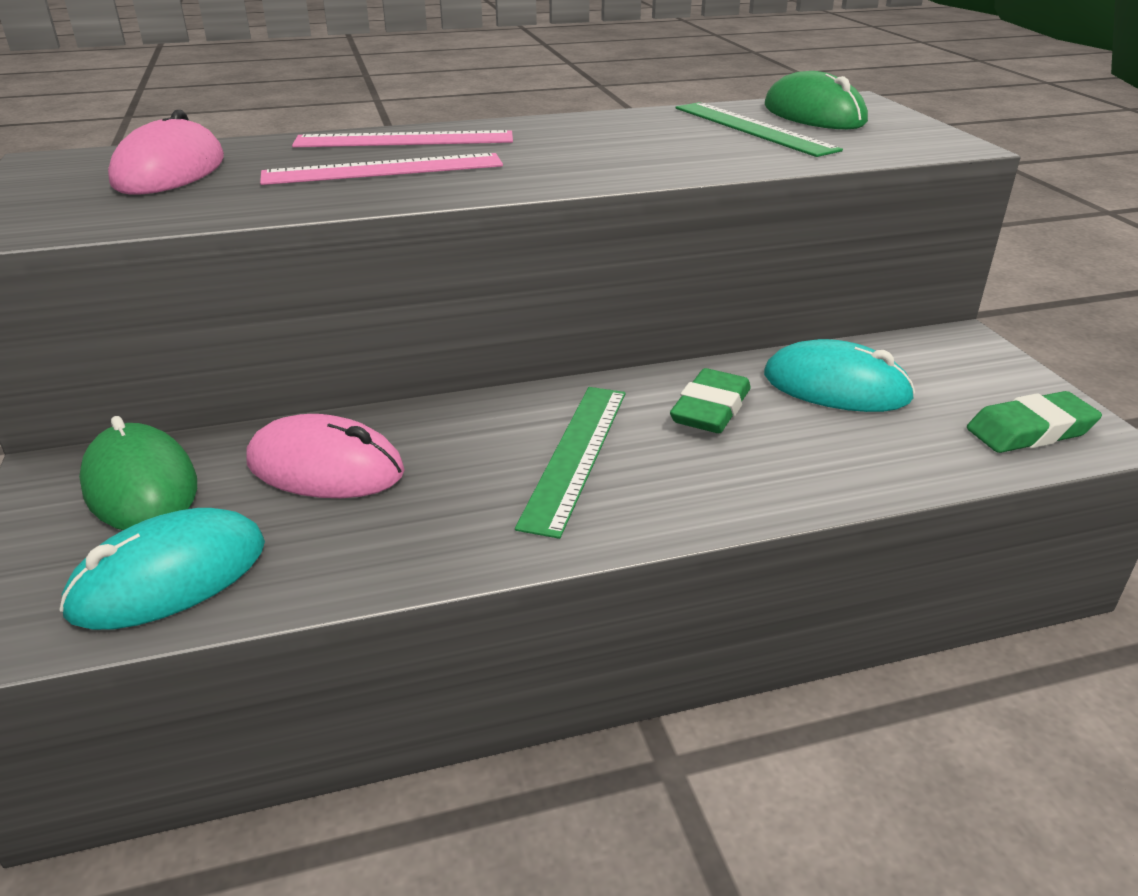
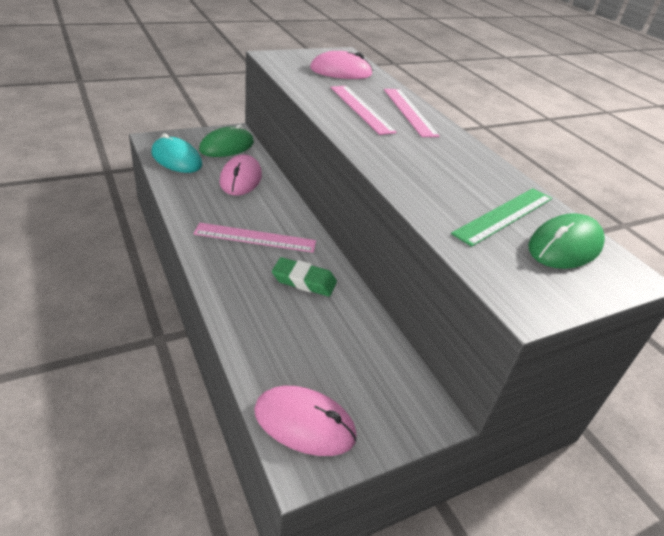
camera: 75 degrees right, 5 degrees up
green ruler [515,387,626,539] -> pink ruler [194,223,316,253]
turquoise mouse [764,339,915,412] -> none
green eraser [967,391,1102,453] -> pink mouse [254,386,357,456]

